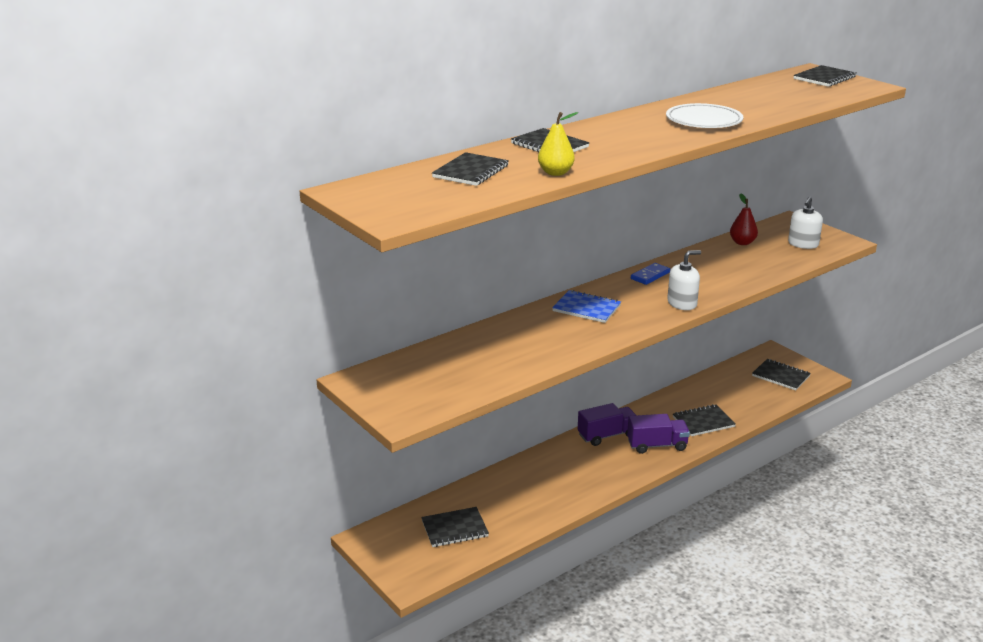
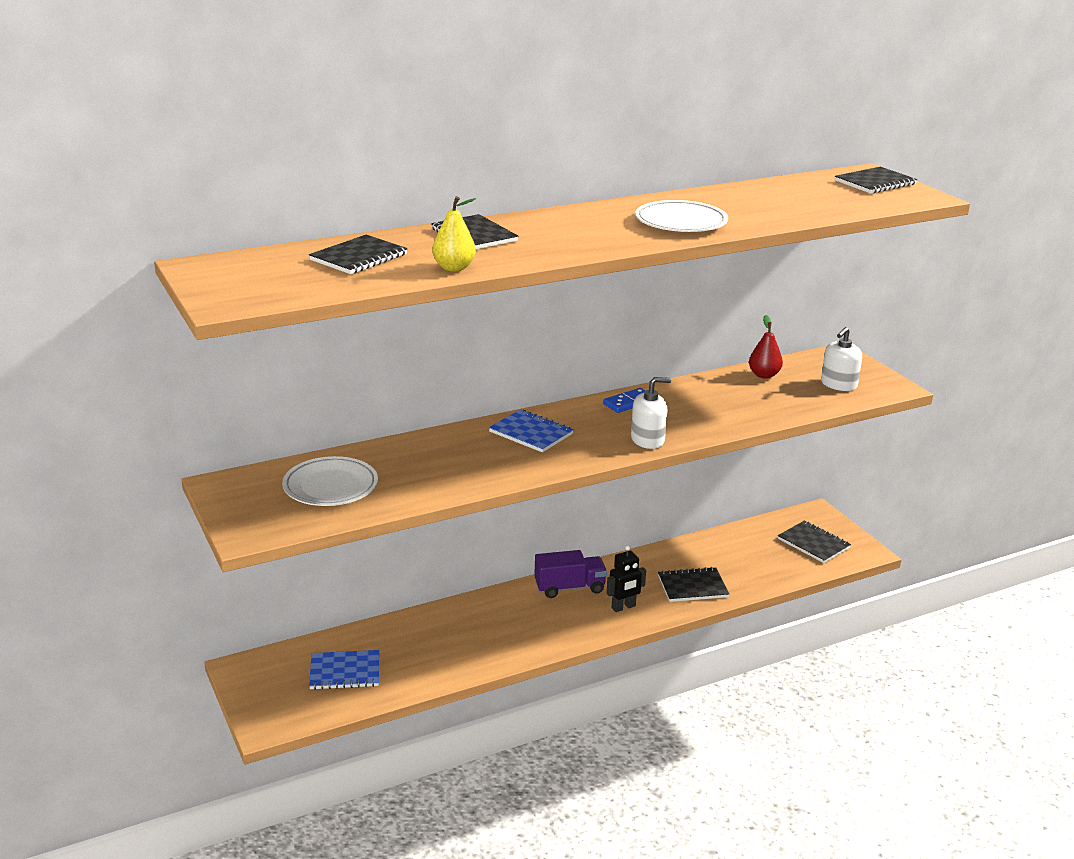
camera: 10 degrees right, 0 degrees up
black notebook [421,507,489,547] -> blue notebook [309,650,379,690]
purple truck [627,414,690,454] -> black robot [606,545,646,612]
none -> white plate [282,456,378,506]

